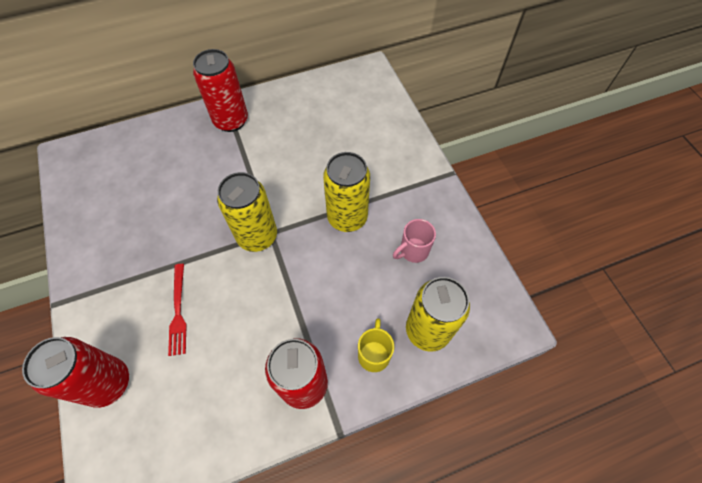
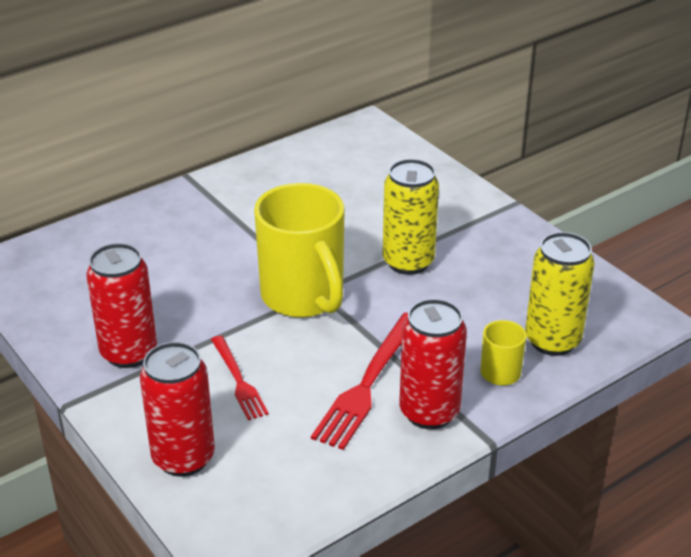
camera: 15 degrees left, 25 degrees down
red can [193,49,248,132] -> red can moved to [86,243,157,368]
yellow can [217,172,277,252] -> yellow mug [254,183,345,318]
pink mug [393,219,436,263] -> none
none -> red fork [311,313,408,450]

